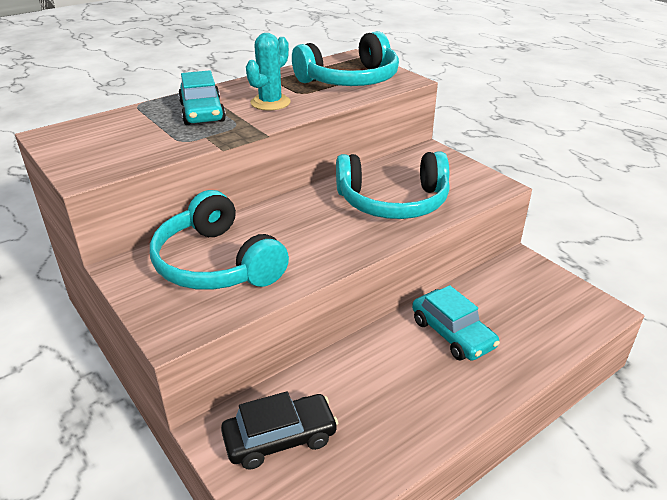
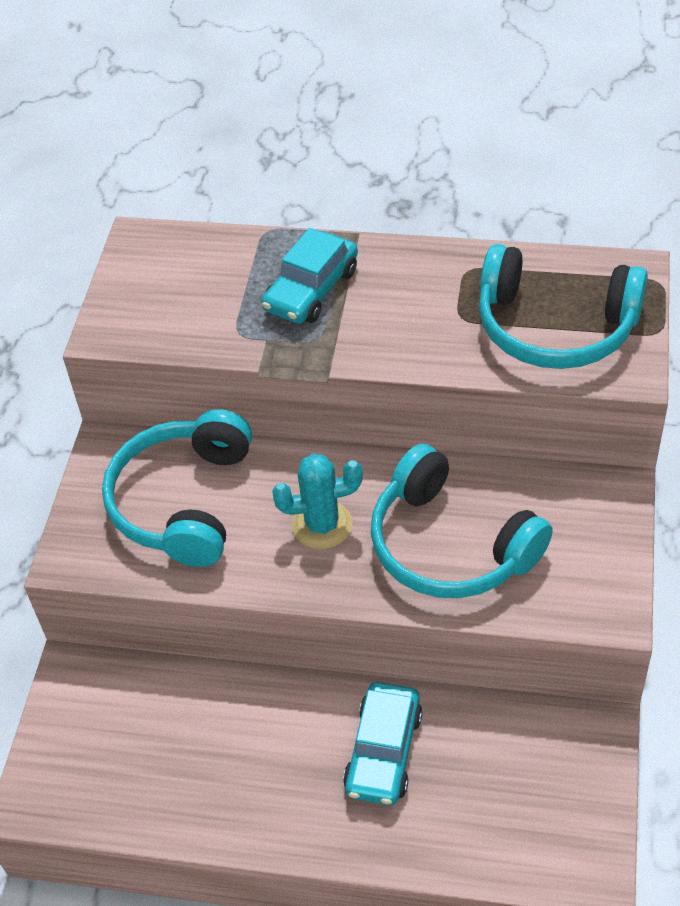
camera: 50 degrees right, 15 degrees up
black car [221,391,338,470] -> none
turquoise cactus [246,33,291,110] -> turquoise cactus moved to [272,454,363,549]

